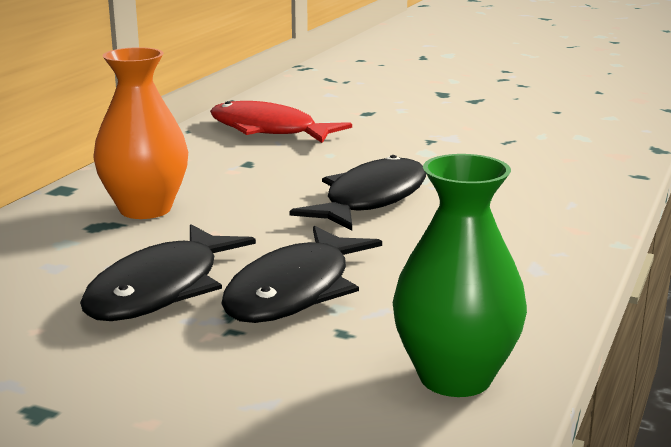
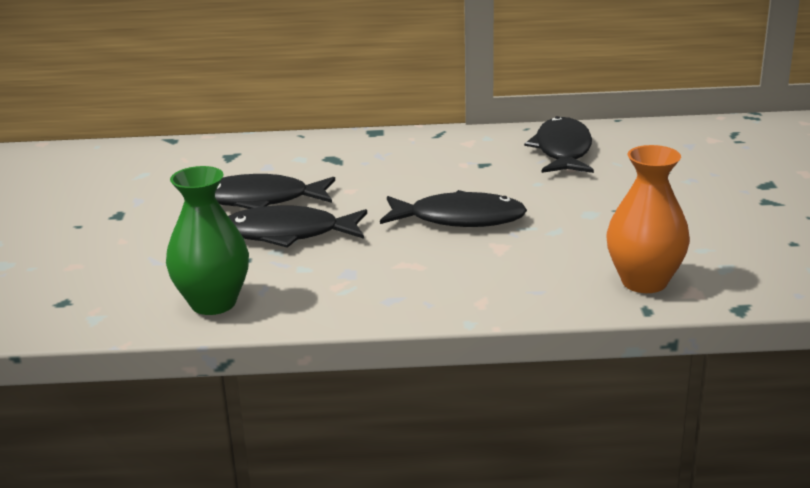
camera: 65 degrees right, 5 degrees up
orange vase [93,47,188,219] -> orange vase moved to [606,145,690,293]
red fish [210,101,352,143] -> black fish [524,116,594,173]

